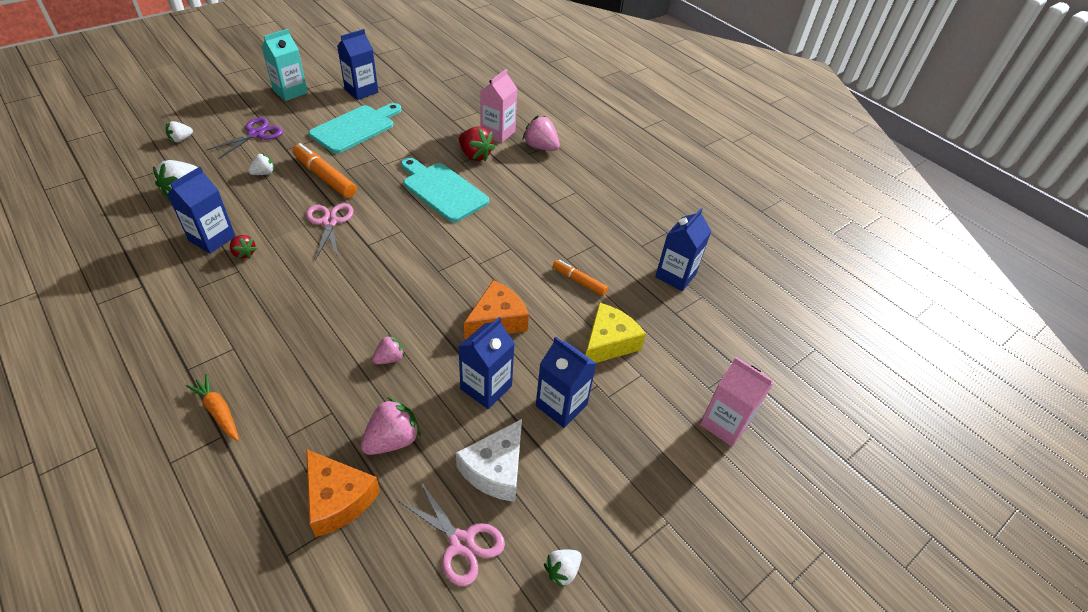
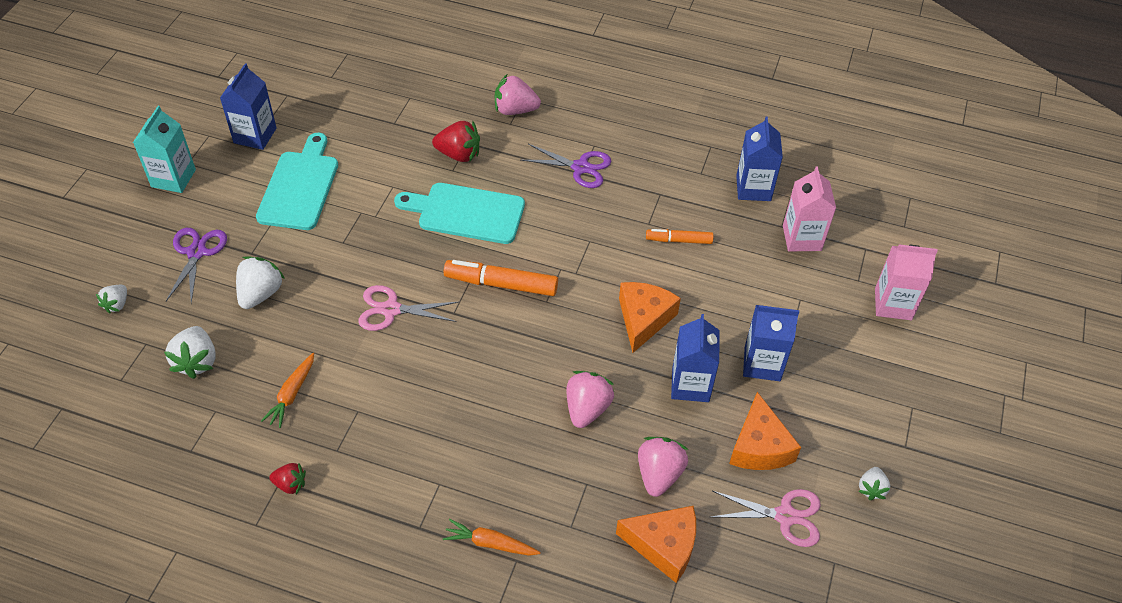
camera: 30 degrees left, 5 degrees up
blue carton [167,167,236,254] -> orange carrot [261,353,314,428]
red strawberry [230,235,257,259] -> red strawberry moved to [269,463,306,494]
white strawberry [248,153,274,175] -> white strawberry [236,256,285,309], size x1.67
orange marker [293,143,357,198] -> orange marker moved to [444,260,558,296]
pink scissors [306,203,353,260] -> pink scissors turned 45 degrees counterclockwise [358,285,458,331]
pink strawberry [372,335,405,364] -> pink strawberry [566,371,615,428], size x1.67
white cheese [456,419,522,502] -> orange cheese [729,392,801,470]
pink carton [480,69,518,143] -> pink carton moved to [783,166,836,251]
yellow cheese [586,303,646,363] -> none
none -> purple scissors [521,144,611,188]

